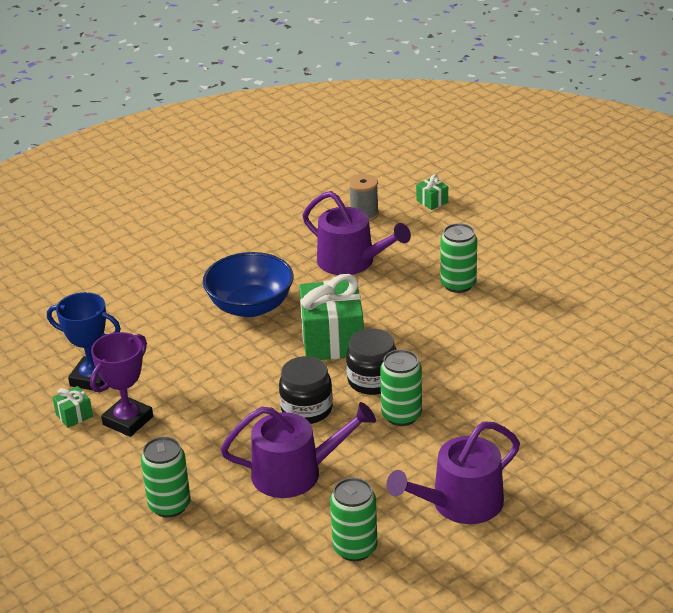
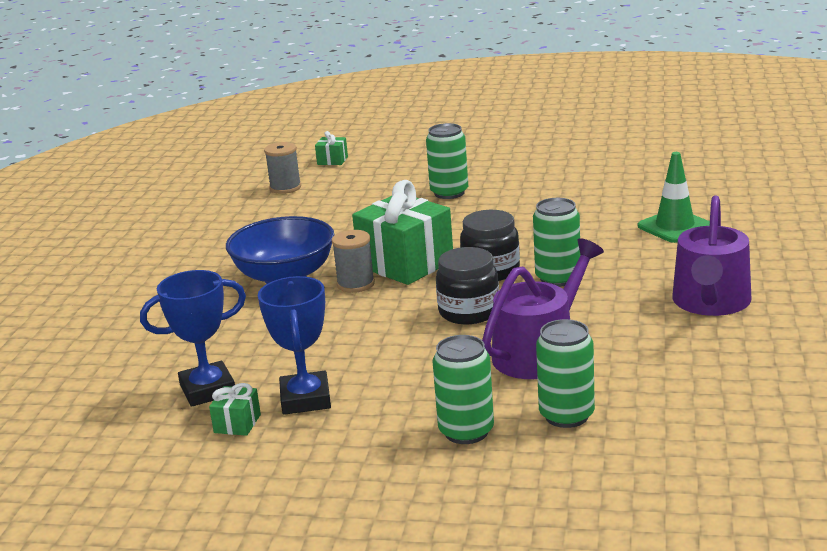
camera: 40 degrees left, 10 degrees down
purple trophy [90,332,153,437] -> blue trophy [258,276,331,415]
purple watering can [303,191,411,275] -> none
green can [330,478,377,561] -> green can moved to [536,319,595,428]
none -> grey spool [332,230,375,293]
none -> green traffic cone [638,152,710,243]

